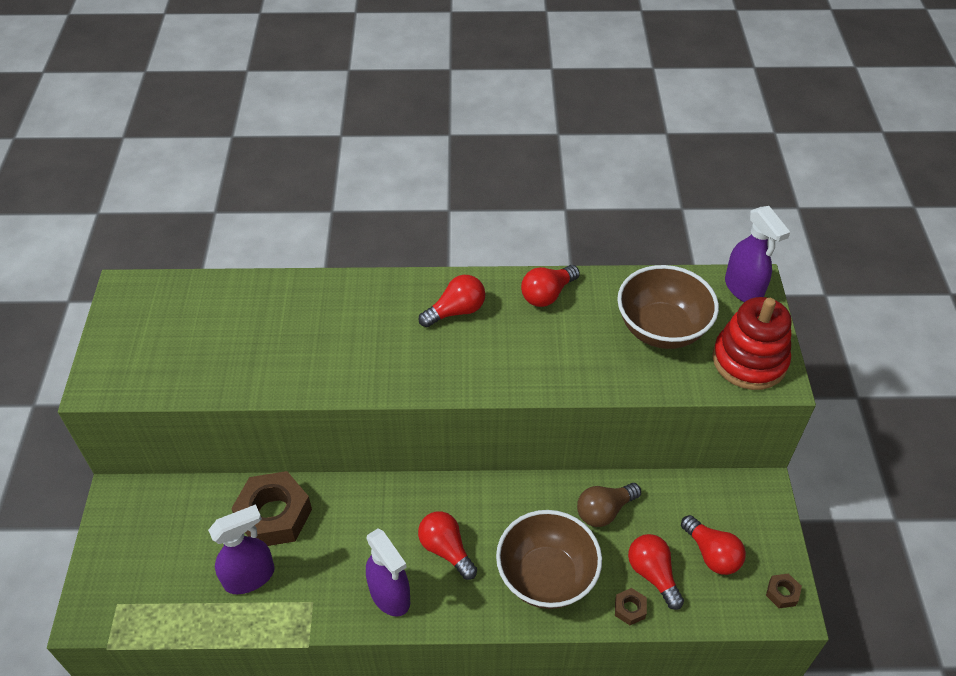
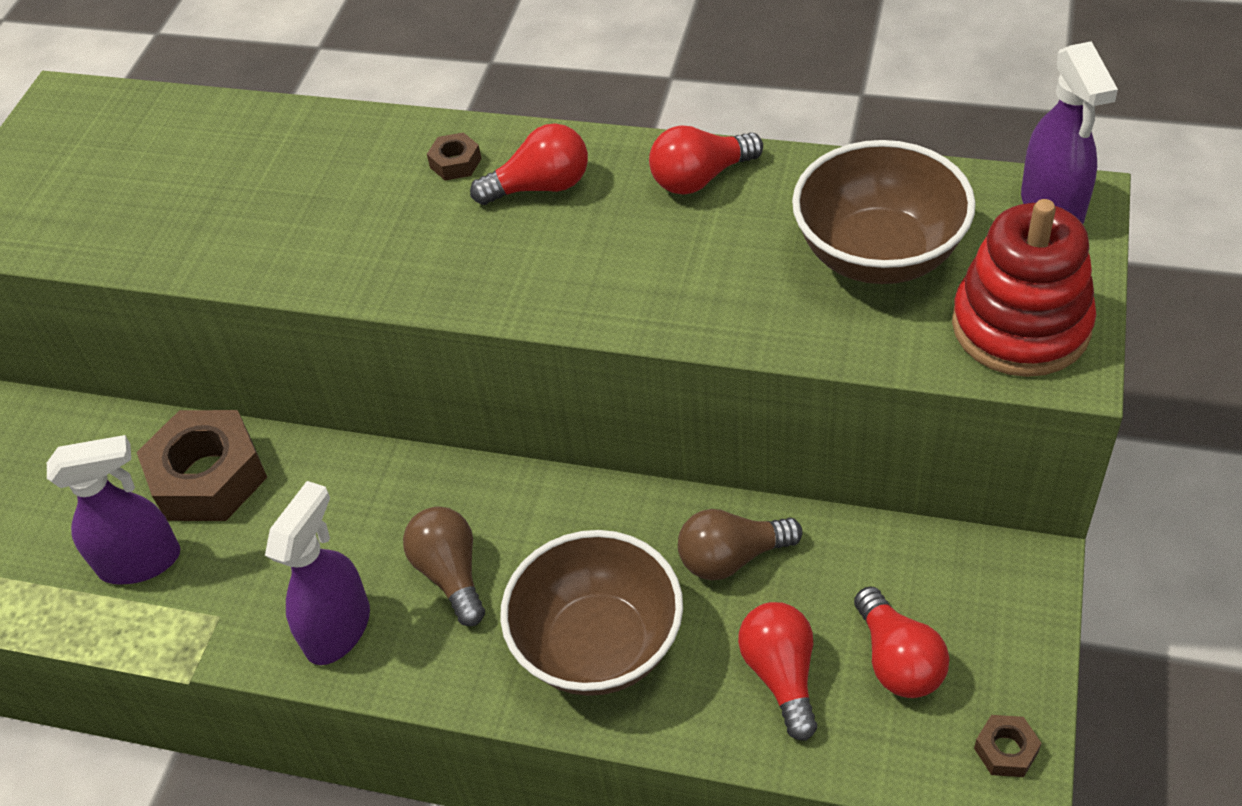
camera: 20 degrees right, 0 degrees up
purple spray bottle [366,528,410,617] -> purple spray bottle turned 135 degrees counterclockwise [265,481,370,665]
red light bulb [418,511,477,580] -> brown light bulb [403,506,485,626]
brown nut [615,588,647,625] -> brown nut moved to [427,132,482,181]

